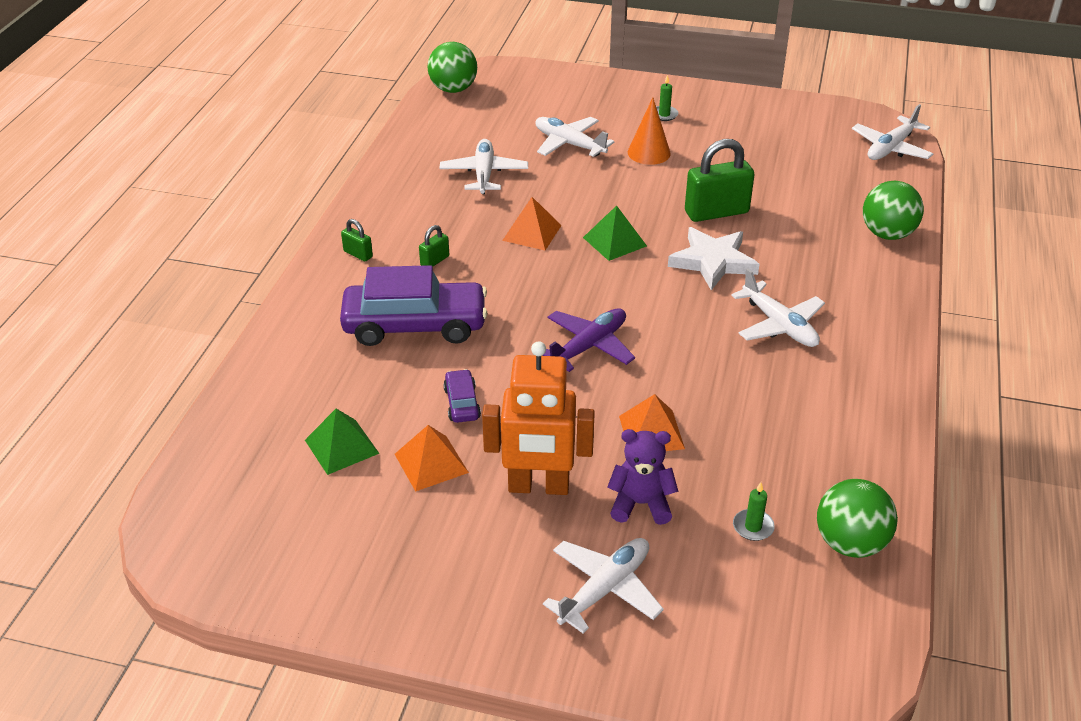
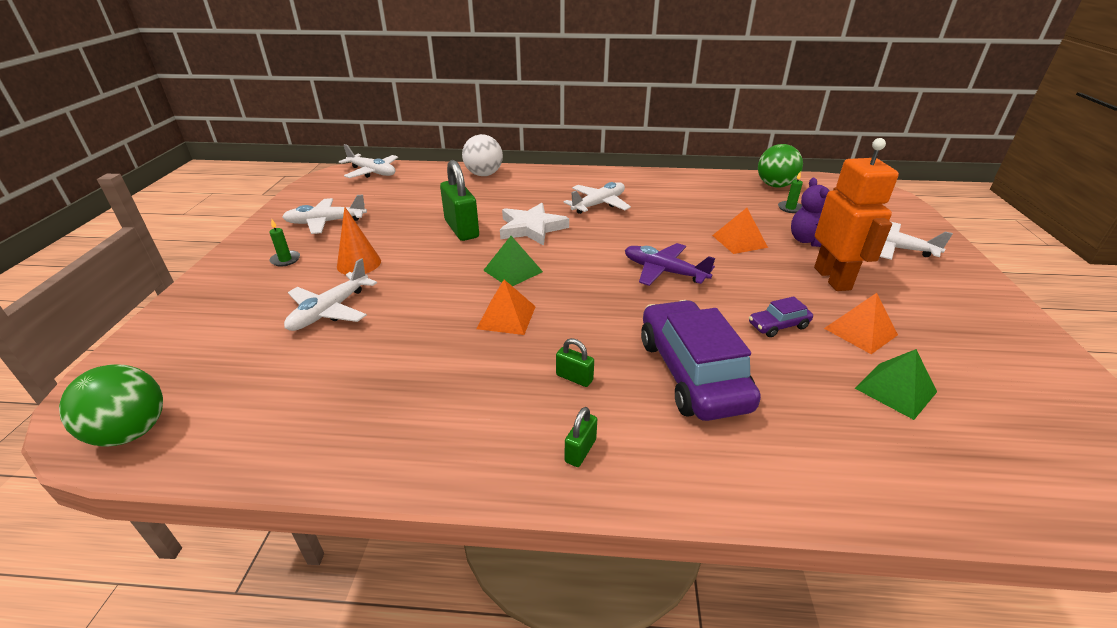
camera: 100 degrees left, 5 degrees down
white plane [440,139,528,194] -> white plane moved to [282,194,367,234]
green ball [863,181,924,240] -> white ball [462,134,503,176]

